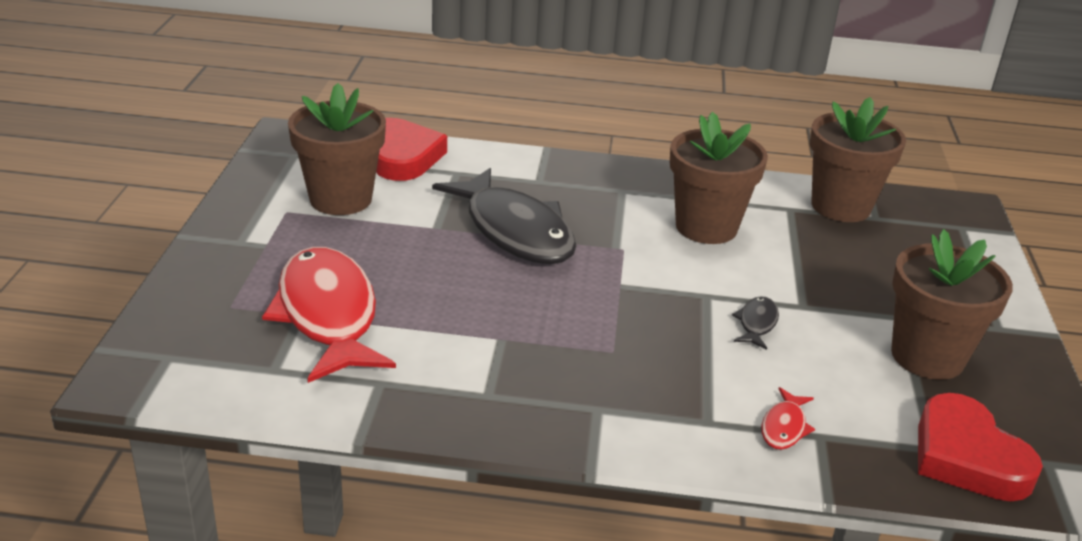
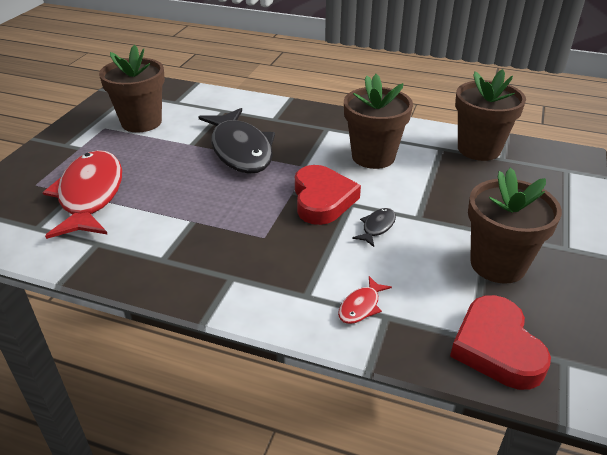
camera: 15 degrees right, 5 degrees up
red heart [376,118,447,181] -> red heart moved to [295,165,361,225]

